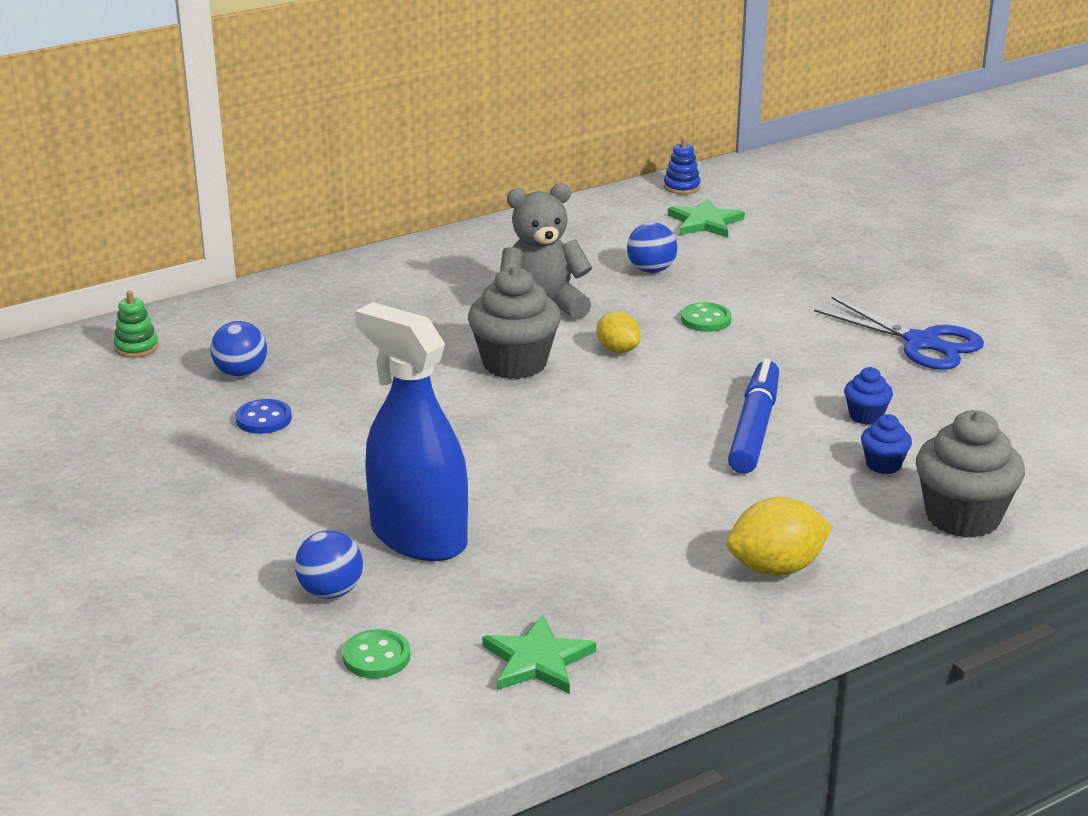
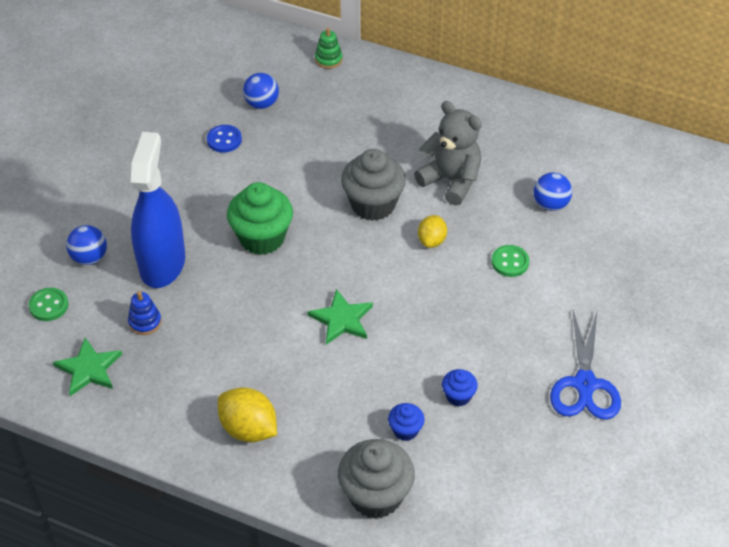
camera: 55 degrees right, 20 degrees up
green stacking toy [114,291,159,358] -> green stacking toy moved to [315,28,343,69]
blue stacking toy [664,137,701,194] -> blue stacking toy moved to [128,291,162,335]
green star [668,198,745,238] -> green star moved to [308,289,373,345]
blue marker [728,358,779,474] -> none
none -> green cupcake [227,182,293,255]

